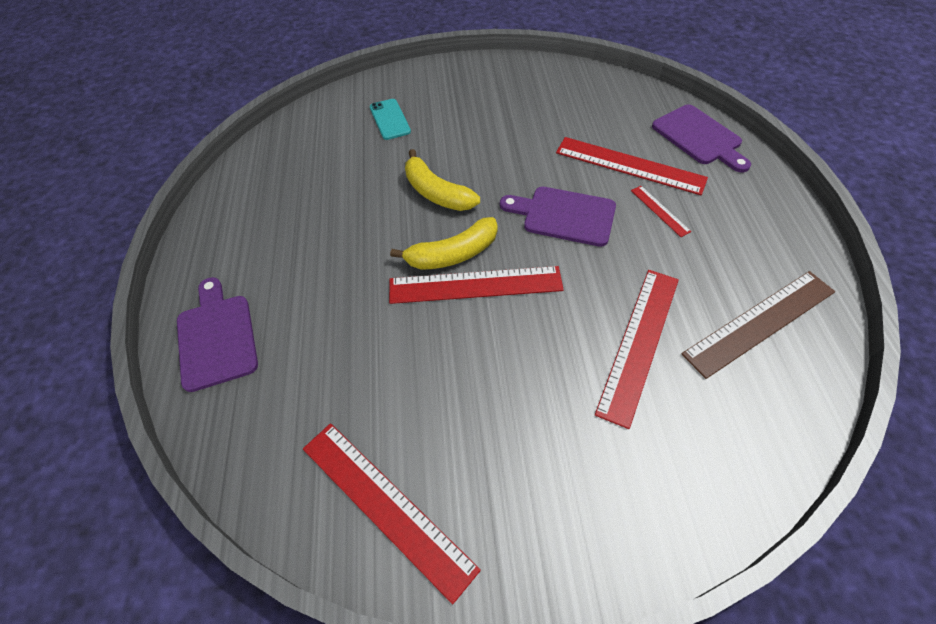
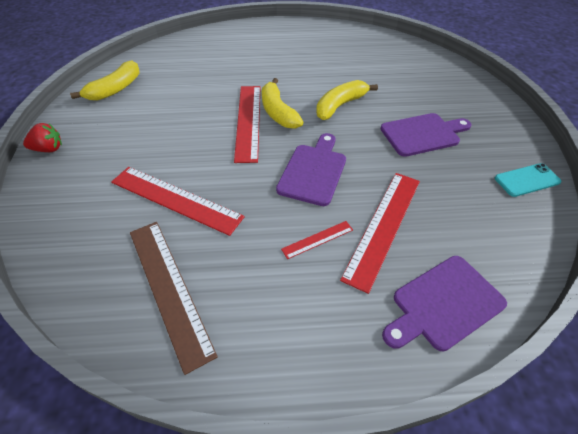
camera: 90 degrees right, 5 degrees down
purple cutting board [177,277,258,392] -> purple cutting board moved to [381,113,471,157]
red ruler [303,423,481,604] -> yellow banana [70,60,140,101]
turquoise phone [370,99,411,140] -> turquoise phone moved to [495,163,562,197]
none -> red strawberry [23,123,62,152]

